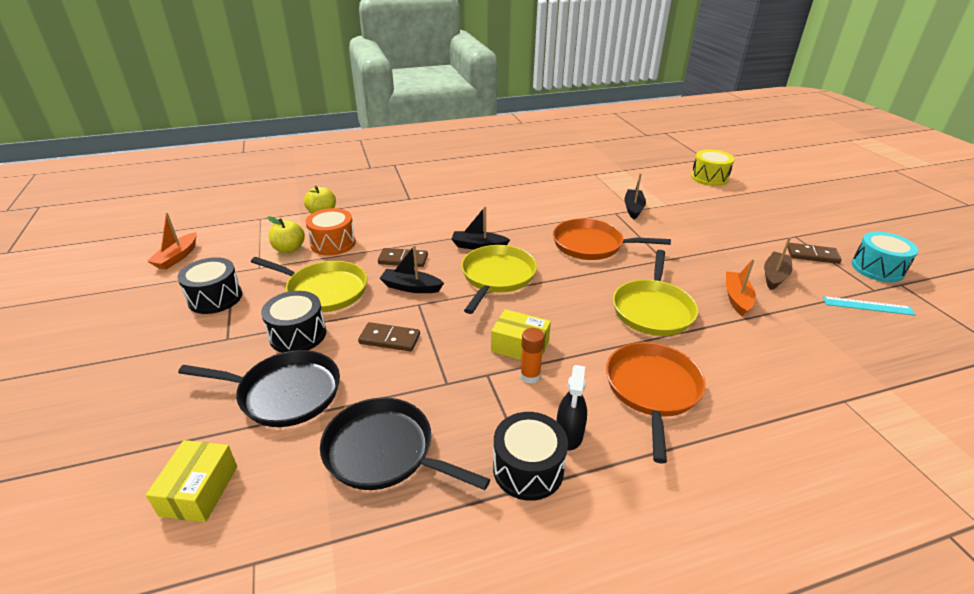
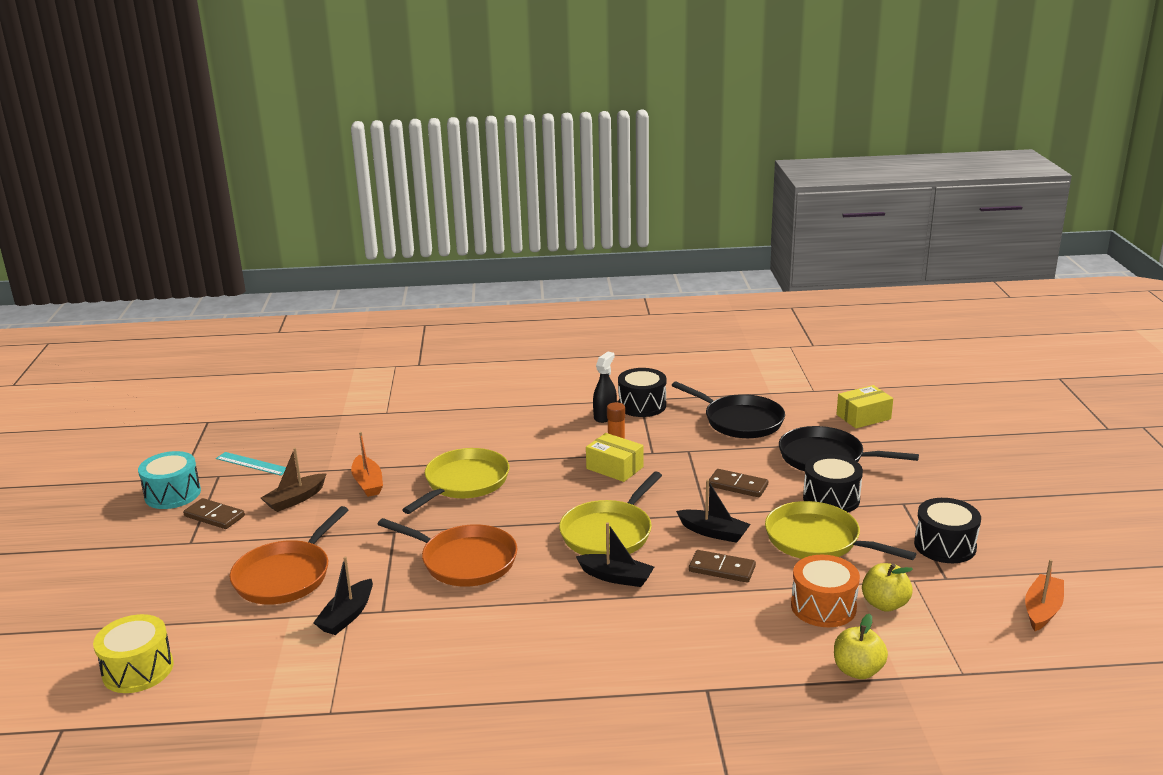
camera: 165 degrees left, 10 degrees down
yellow box [146,440,237,522] -> yellow box turned 45 degrees clockwise [836,385,893,428]
orange pan [606,342,706,463] -> orange pan moved to [230,506,348,605]
orange boat [726,259,756,317] -> orange boat turned 45 degrees counterclockwise [351,432,383,497]

